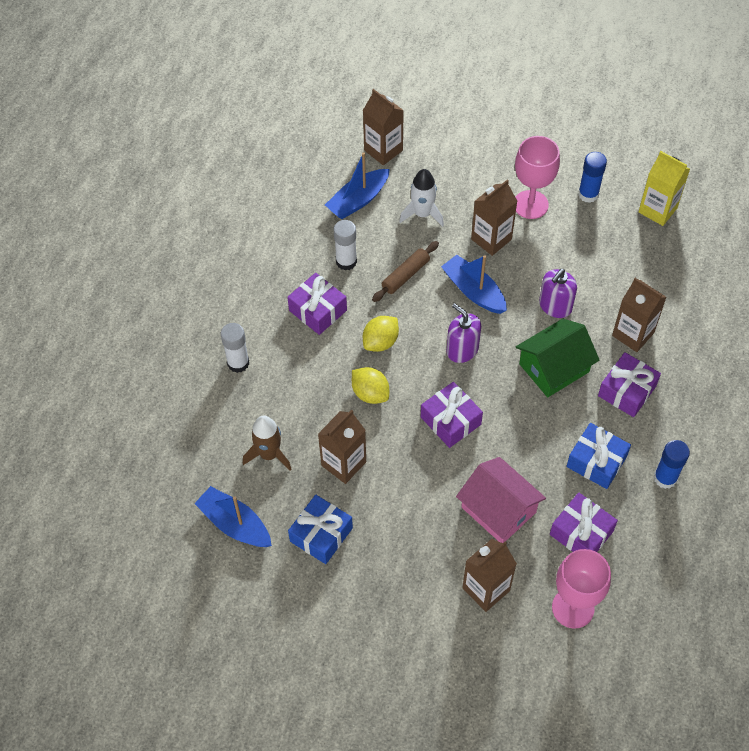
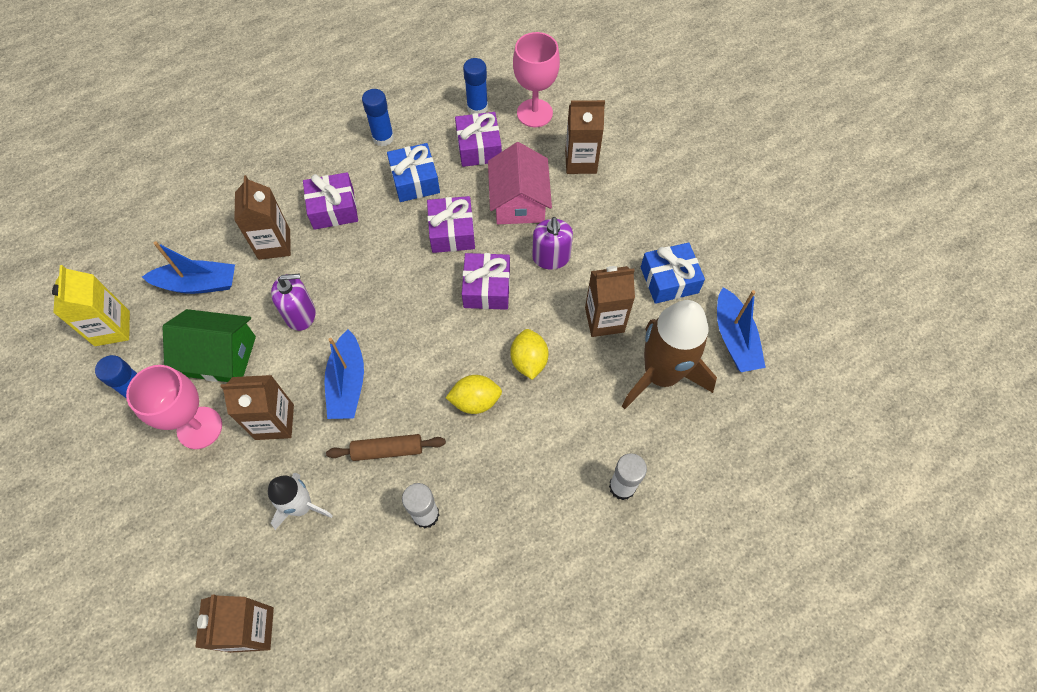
camera: 140 degrees left, 5 degrees up
brown rocket [243,416,292,471] -> brown rocket [622,300,717,409], size x1.75
purple gift [287,273,347,335] -> purple gift moved to [427,196,475,253]
blue boat [325,152,390,219] -> blue boat moved to [142,241,235,294]
purple soap dispenser [446,303,481,363] -> purple soap dispenser moved to [532,217,573,270]
green house [516,319,600,397] -> green house moved to [162,309,256,382]
none -> blue glue stick [463,58,488,114]

